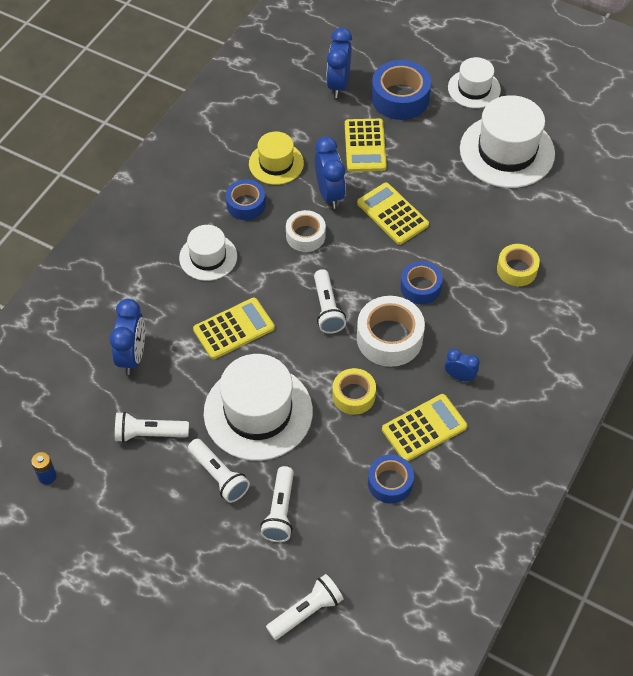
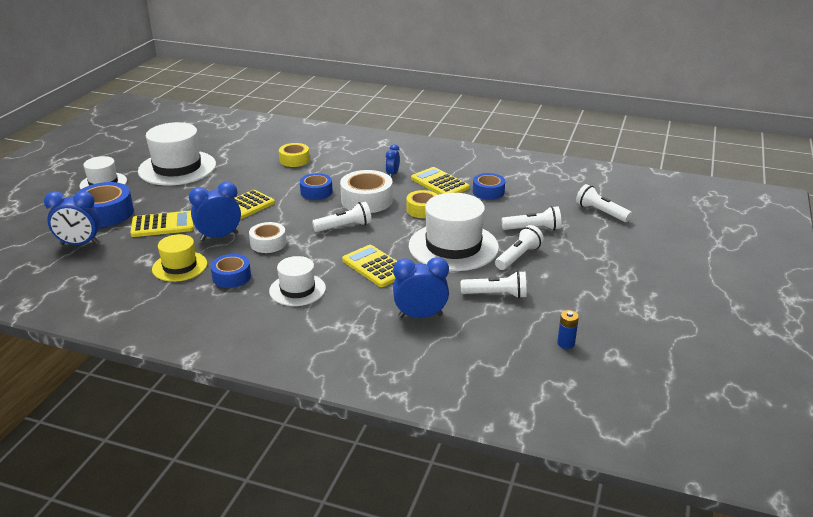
camera: 100 degrees left, 25 degrees down
white flashlight [115,412,189,443] -> white flashlight turned 75 degrees counterclockwise [461,271,527,298]

